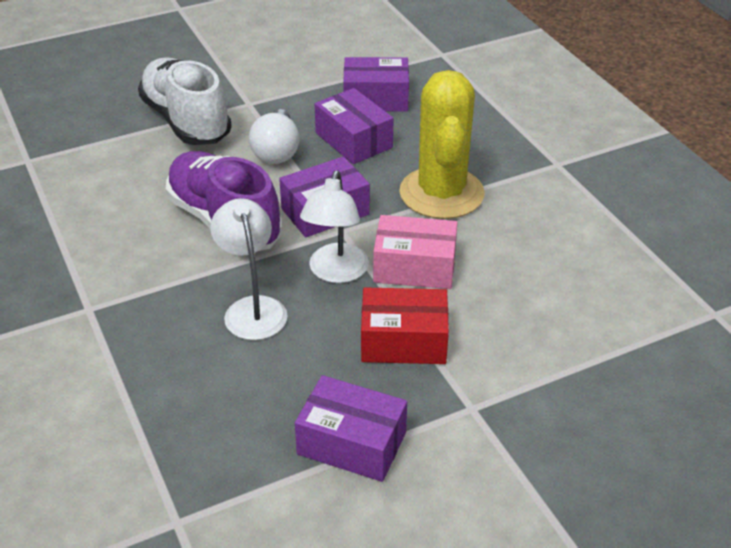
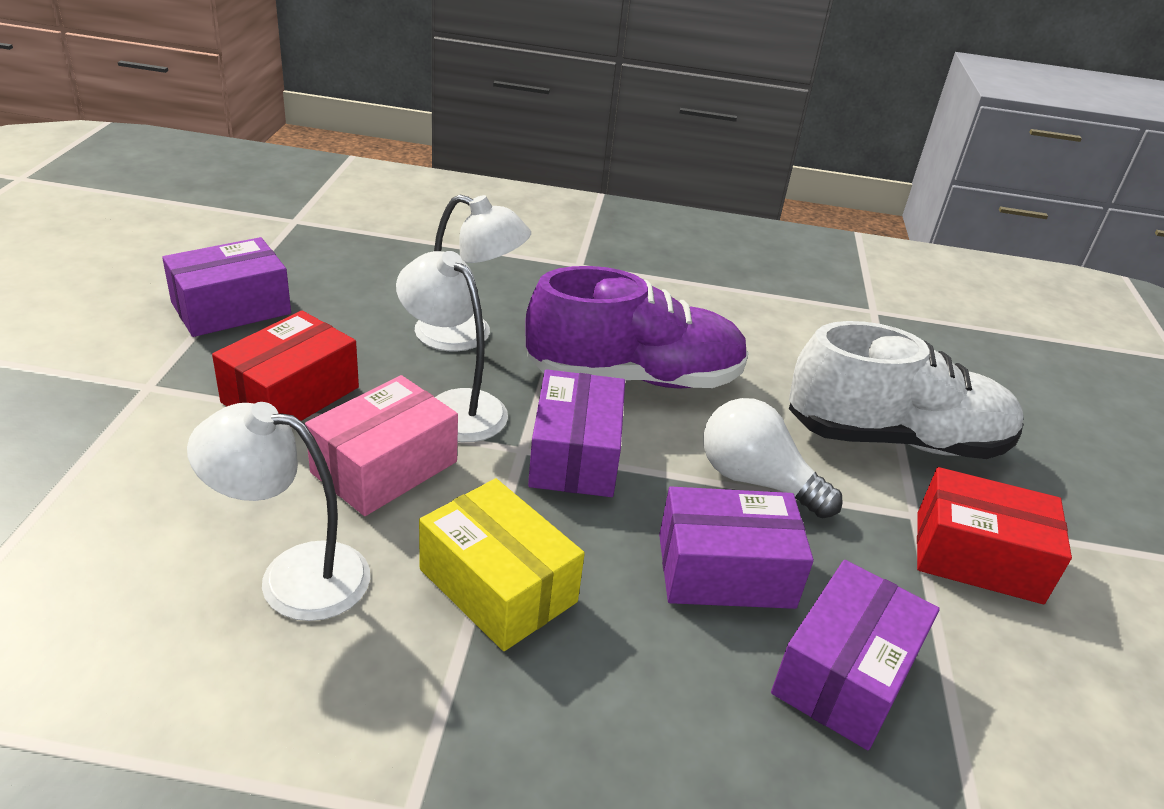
camera: 120 degrees right, 5 degrees down
yellow cactus [399,70,485,219] -> yellow box [419,478,585,651]
none -> white lamp [187,402,370,621]
none -> red box [917,467,1072,604]

